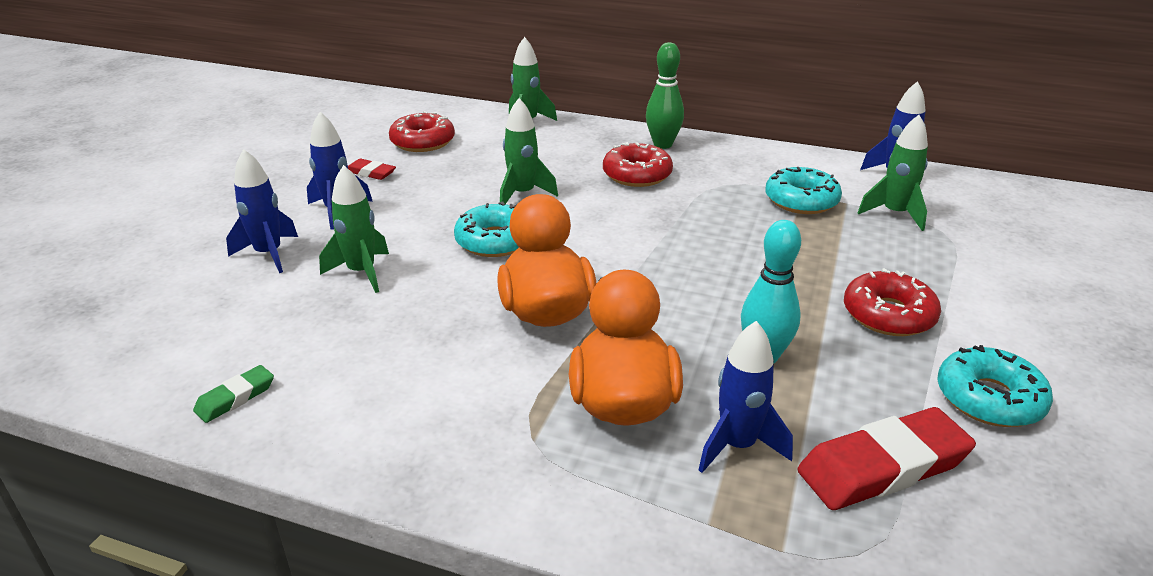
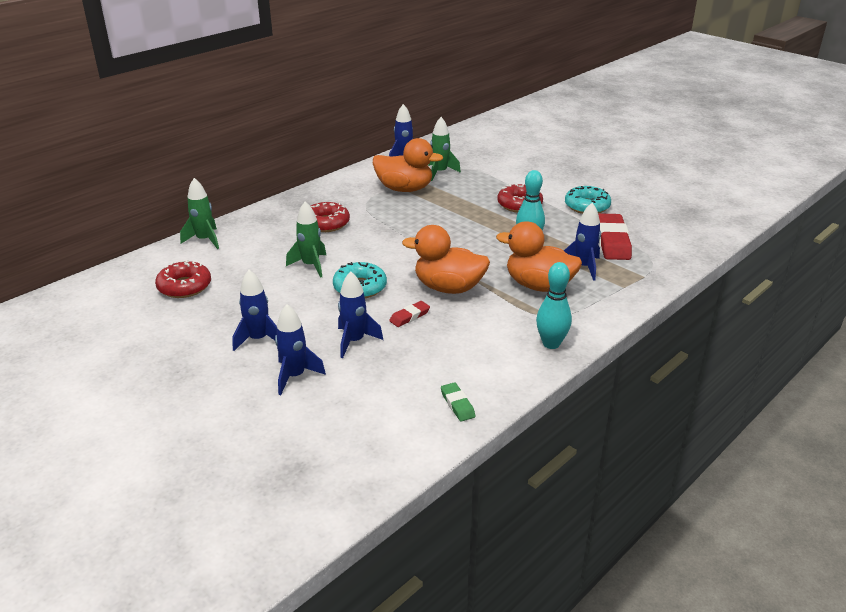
camera: 65 degrees left, 0 degrees up
green rocket [319,165,389,293] -> blue rocket [338,271,383,358]
red eraser [348,159,396,180] -> red eraser moved to [389,301,430,327]
green bowling pin [646,42,684,149] -> none
turquoise donut [765,167,842,214] -> orange duck [373,138,443,192]
none -> turquoise bowling pin [536,262,572,349]

